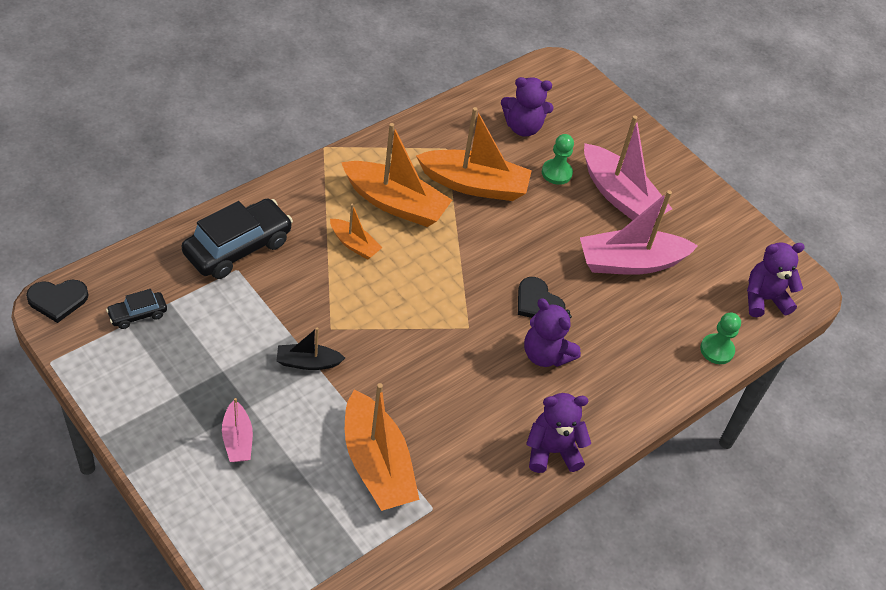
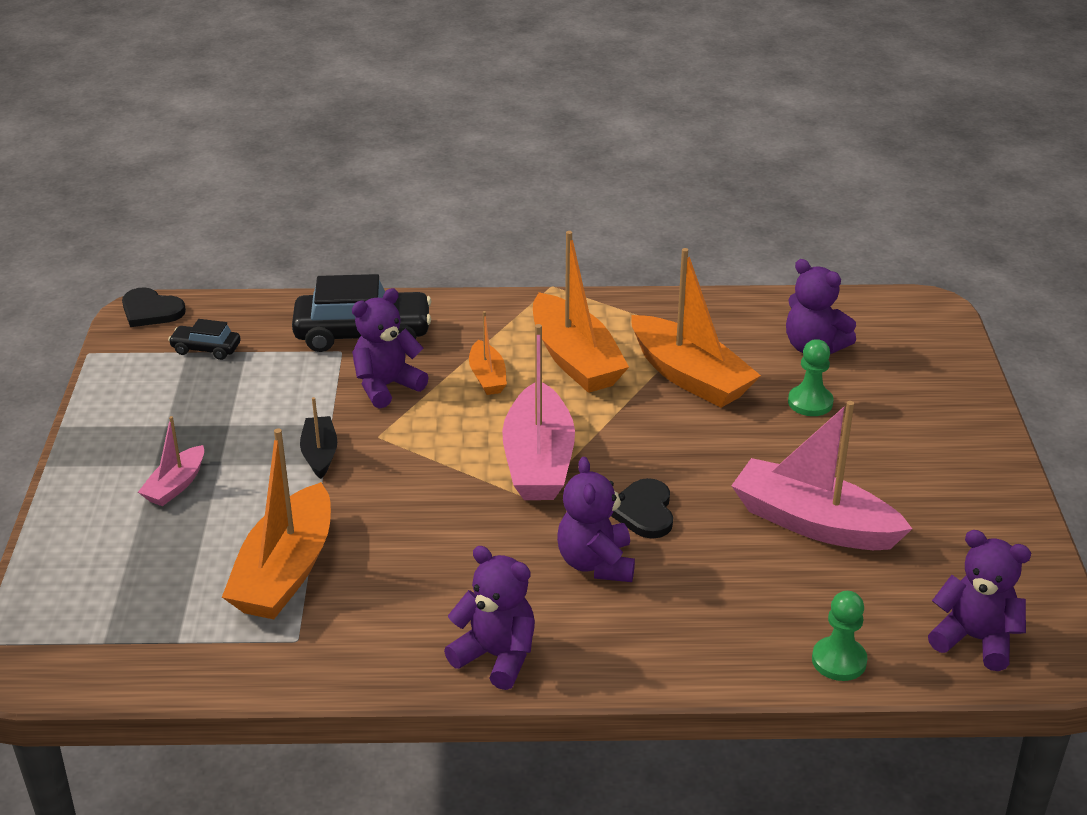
camera: 45 degrees right, 15 degrees down
black boat [276,327,345,370] -> black boat turned 45 degrees clockwise [300,397,337,479]
pink boat [584,115,672,220] -> pink boat moved to [502,324,575,500]
none -> purple teddy bear [352,288,429,409]

